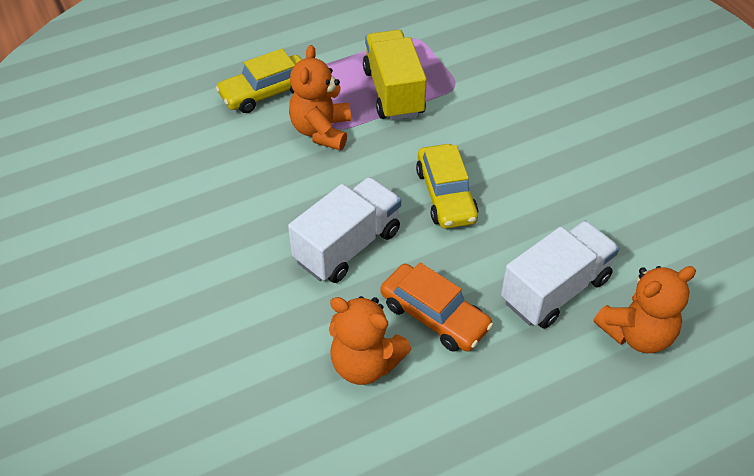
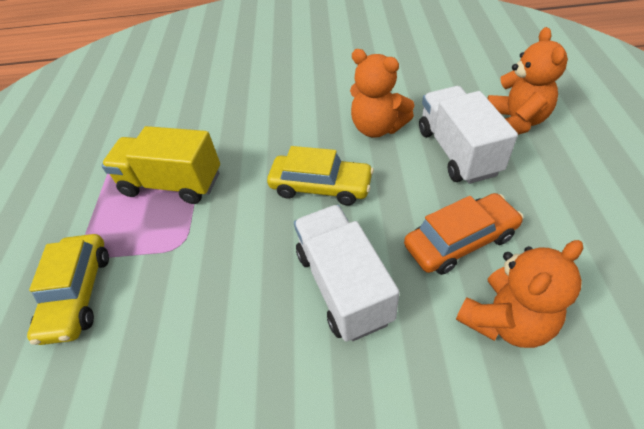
camera: 60 degrees left, 0 degrees up
orange teddy bear [289,45,351,151] -> orange teddy bear moved to [350,49,415,138]

